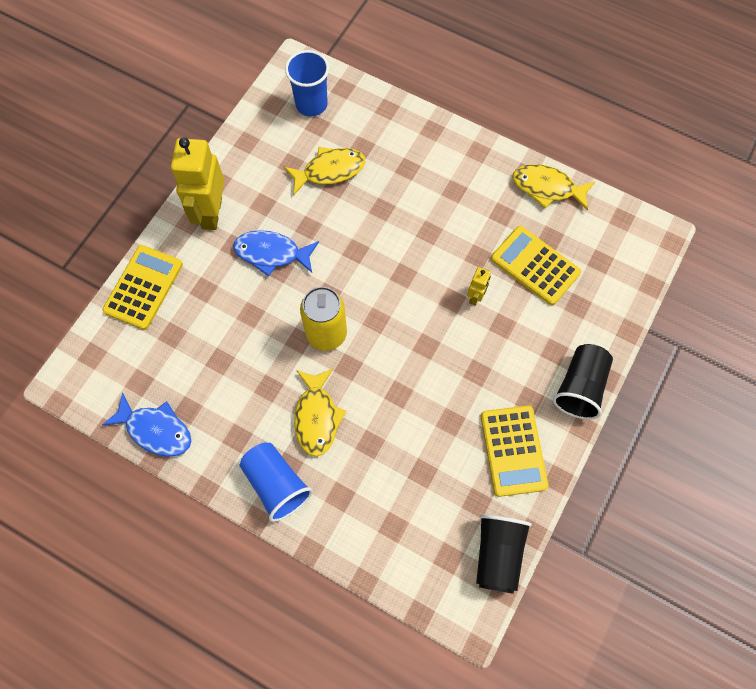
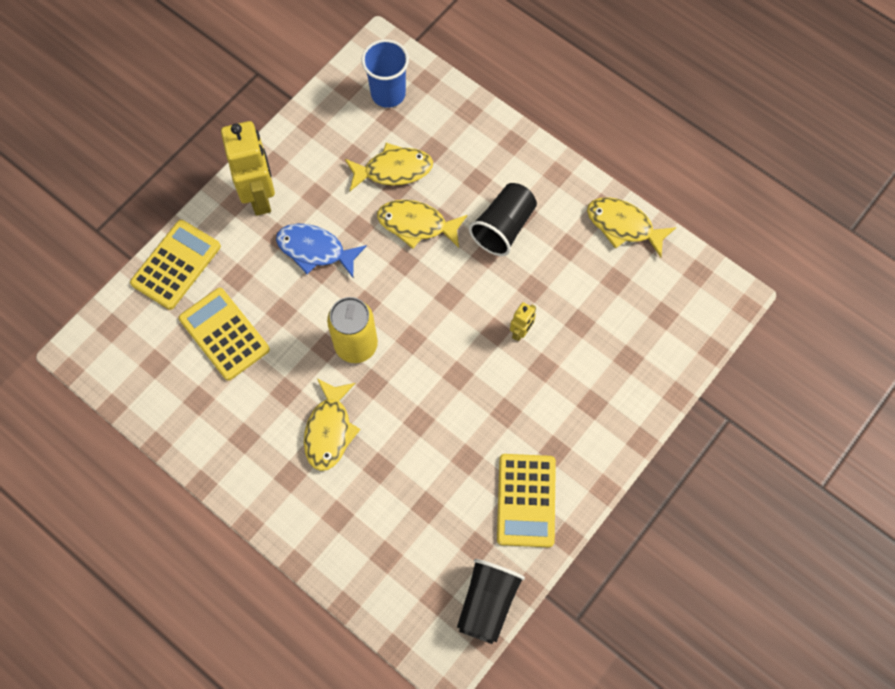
camera: 10 degrees right, 0 degrees up
blue fish [102,392,191,457] -> none
yellow robot [171,137,224,230] -> yellow robot turned 150 degrees clockwise [221,121,275,216]
blue cup [240,443,313,522] -> none
yellow calculator [491,226,581,305] -> yellow calculator moved to [179,288,270,381]
black cup [553,344,613,420] -> black cup moved to [469,183,537,256]
none -> yellow fish [377,200,468,249]

